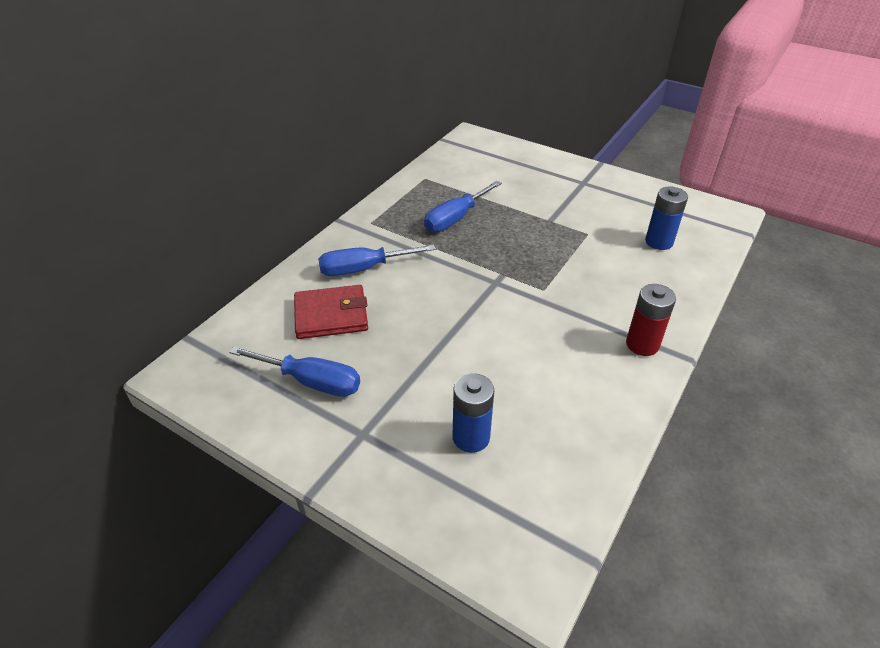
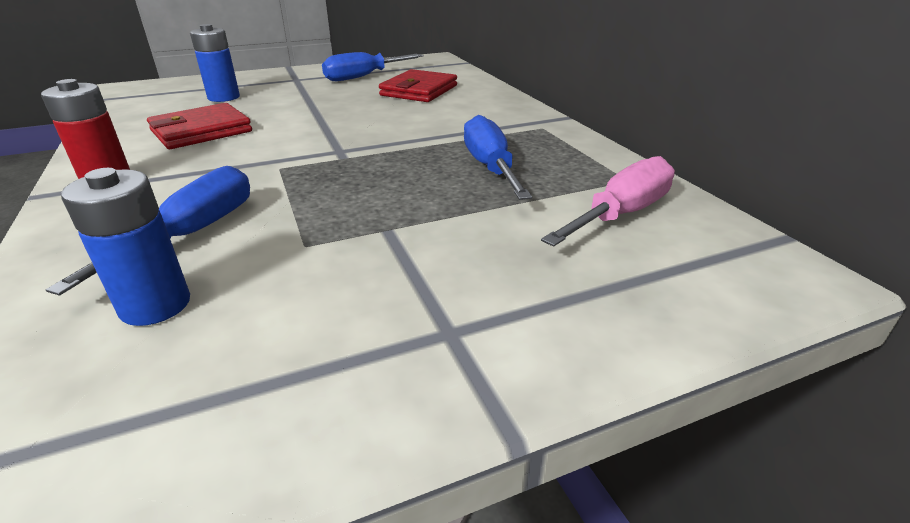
camera: 125 degrees right, 10 degrees down
blue screwdriver [318,245,436,276] -> blue screwdriver moved to [46,166,250,296]
none -> red wallet [147,103,252,149]
none -> pink screwdriver [541,156,675,247]

